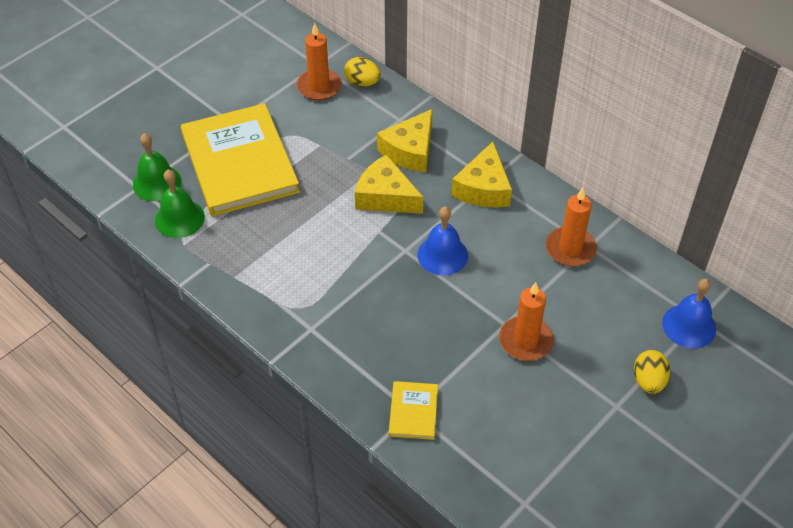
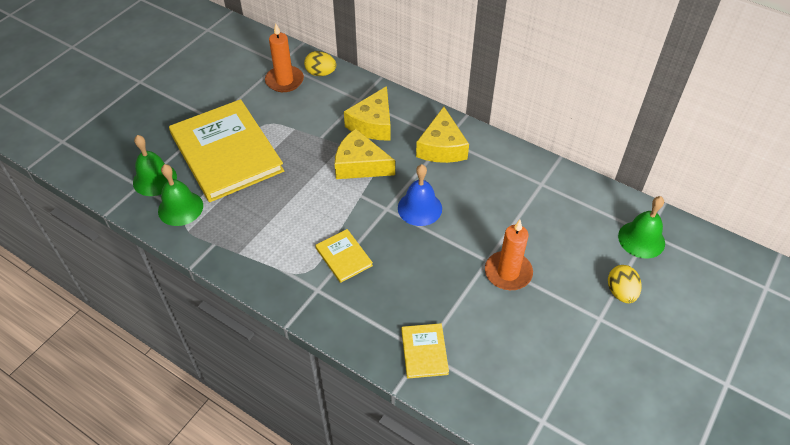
camera: 10 degrees left, 0 degrees up
orange candle [546,188,597,266] -> none
blue bell [662,279,716,348] -> green bell [618,196,665,259]
none -> yellow book [315,229,373,283]

